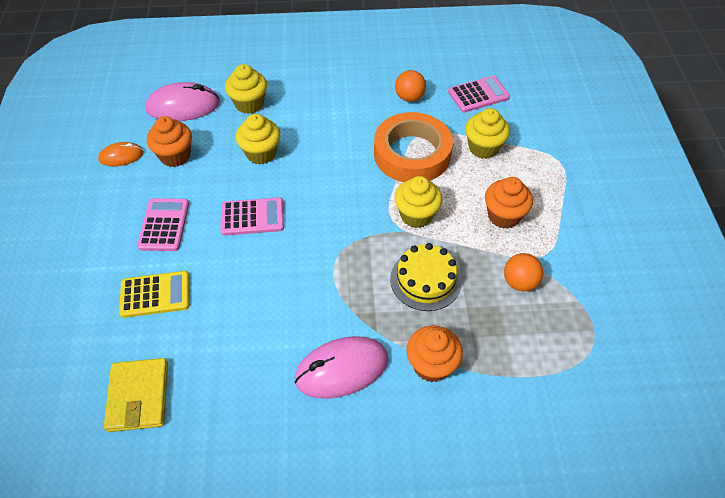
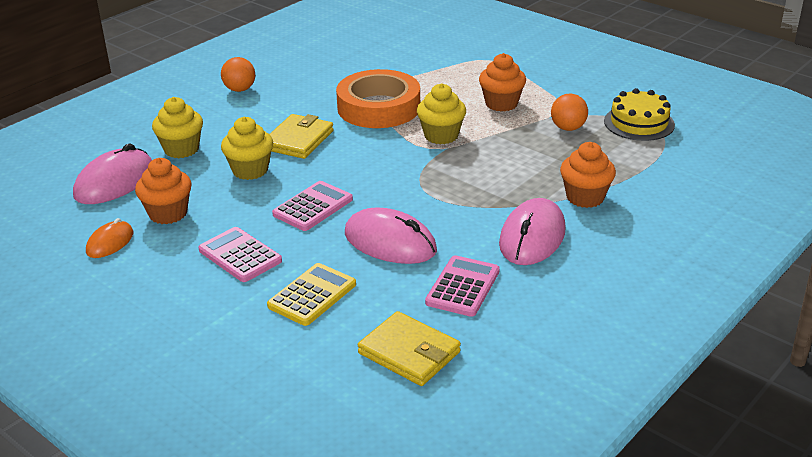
camera: 45 degrees left, 20 degrees down
yellow cake [390,243,462,311] -> yellow cake moved to [604,88,675,141]
orange ball [395,70,426,102] -> orange ball moved to [221,57,255,92]
pink calculator [448,75,510,113] -> pink calculator moved to [425,255,500,317]
yellow cupcake [465,108,510,159] -> none
none -> yellow wallet [270,114,334,159]
none -> pink mouse [345,207,437,264]

